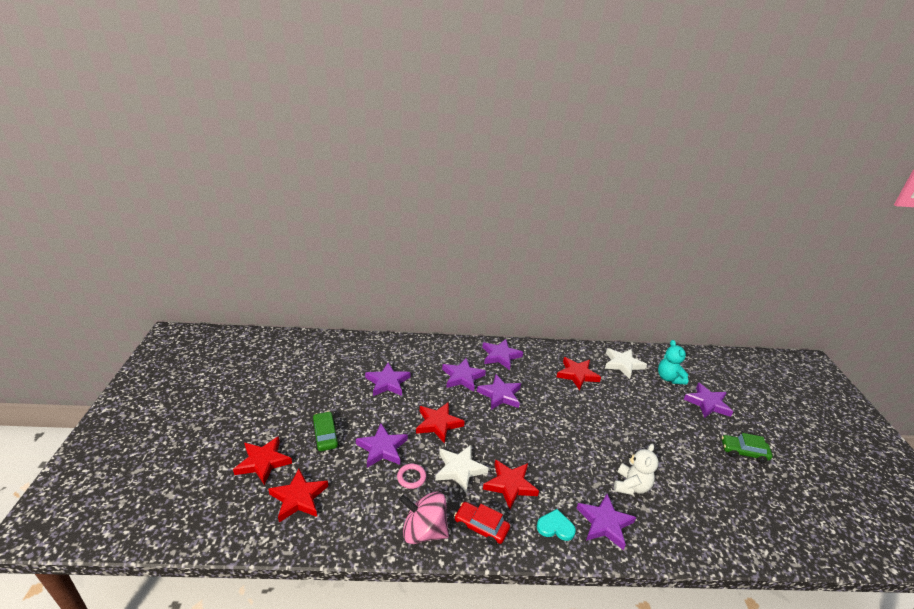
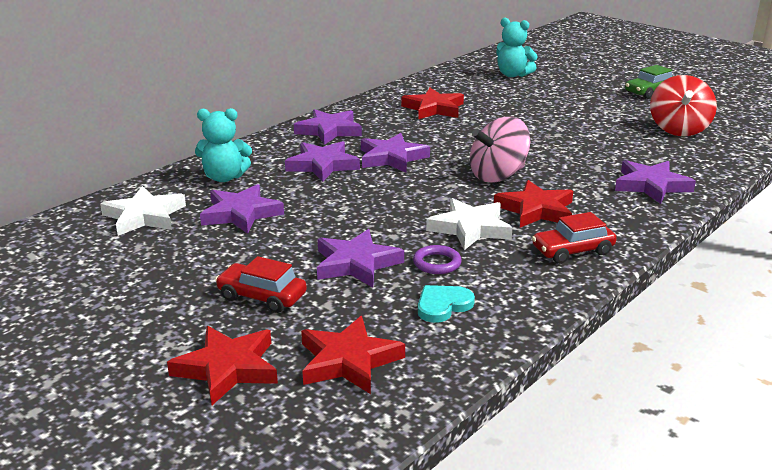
camera: 45 degrees left, 5 degrees down
green car [312,411,339,451] -> red car [215,256,307,313]
pink ring [397,464,426,489] -> purple ring [413,245,462,274]
pink spinning top [399,492,449,544] -> pink spinning top moved to [470,117,530,183]
red star [416,402,465,444] -> none
turquoise heart [537,509,576,541] -> turquoise heart moved to [418,285,475,323]
white star [605,348,647,379] -> white star moved to [100,186,186,236]
white teddy bear [614,444,658,495] -> none
purple star [684,382,733,418] -> none
none -> turquoise teddy bear [195,108,252,182]
none -> red spinning top [650,75,717,136]

